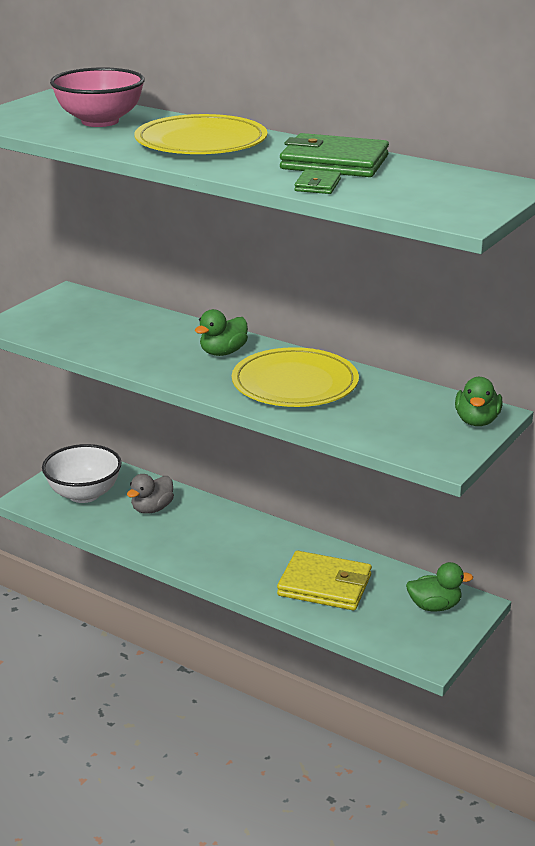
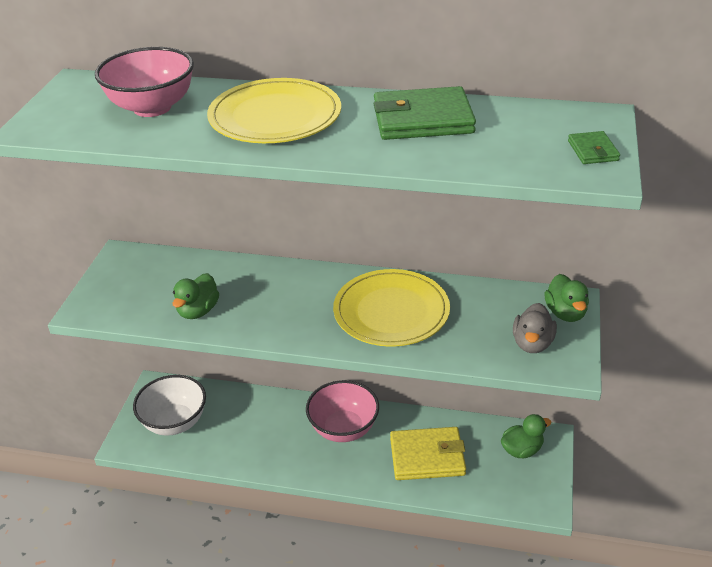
camera: 20 degrees left, 10 degrees up
grey duck [127,474,174,514] -> grey duck moved to [513,303,557,353]
green duck [195,309,248,356] -> green duck moved to [172,273,219,319]
green wallet [295,169,341,194] -> green wallet moved to [568,131,620,164]
none -> pink bowl [306,380,379,442]

